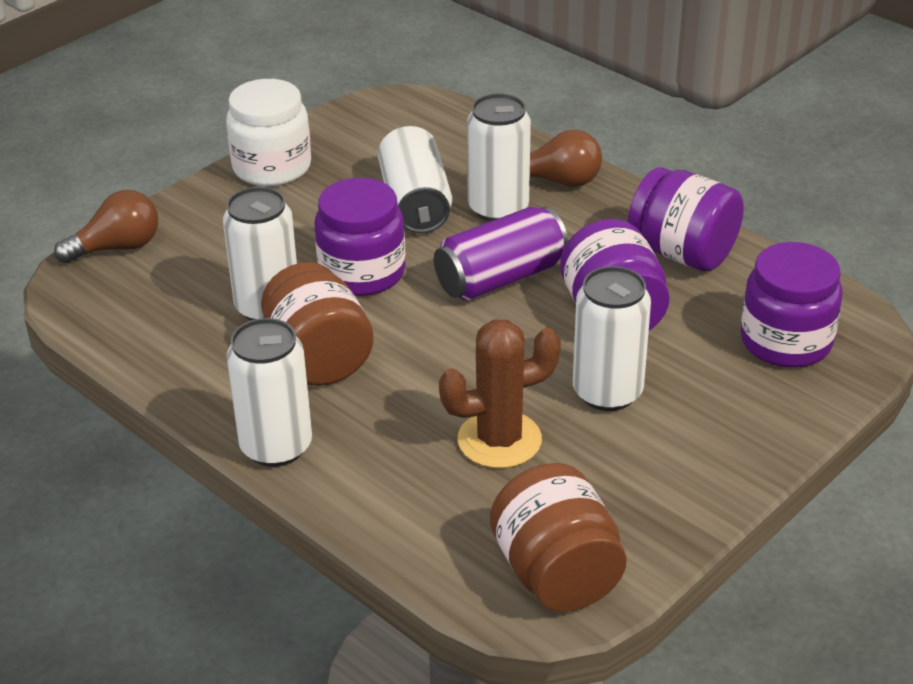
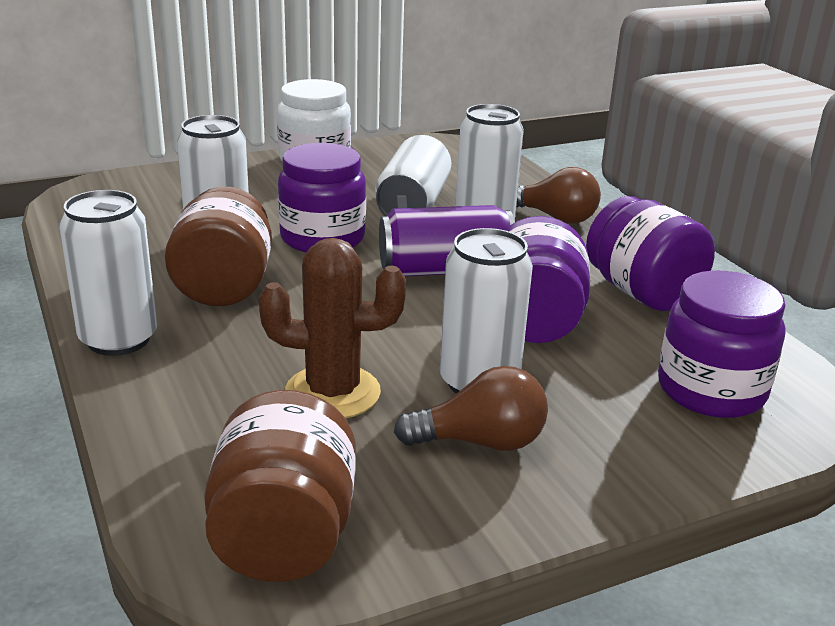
camera: 20 degrees right, 10 degrees down
brown light bulb [54,190,158,263] -> brown light bulb moved to [394,366,548,451]

